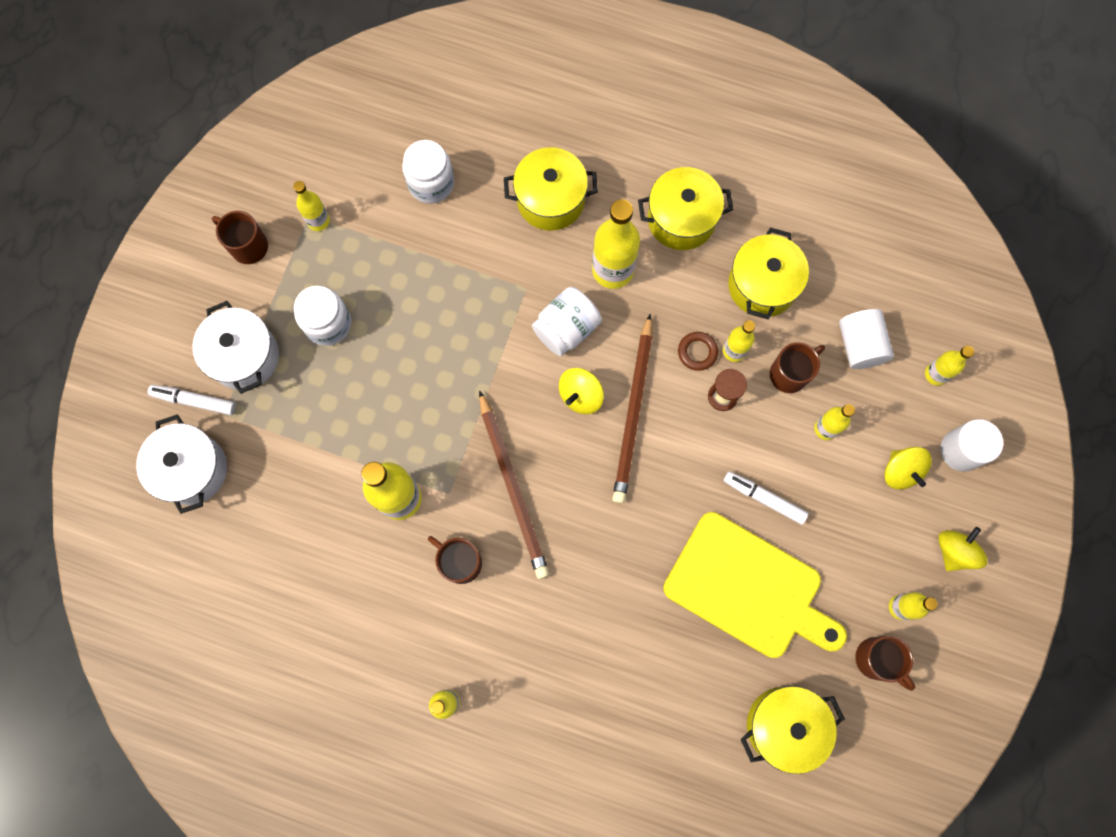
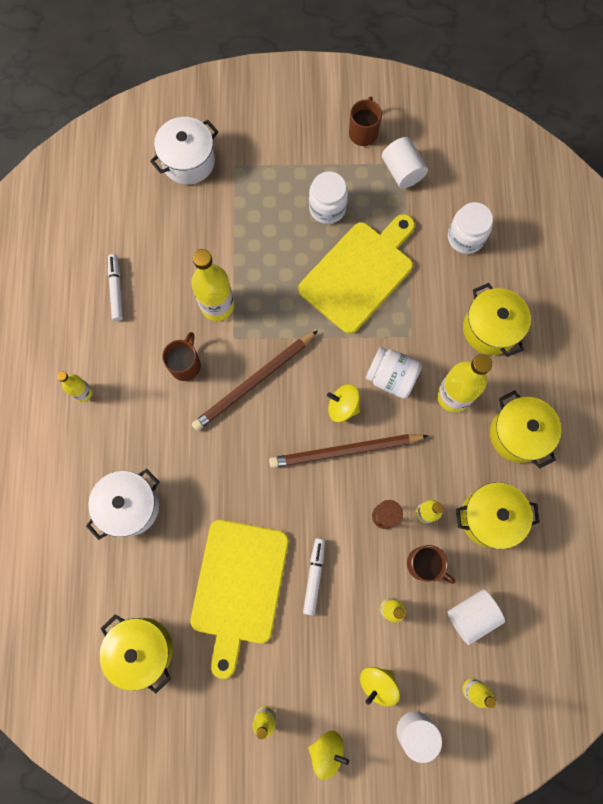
camera: 70 degrees right, 0 degrees up
white marker [148,385,236,415] -> white marker moved to [108,254,123,321]
white pot [193,301,279,394] -> white pot moved to [86,469,159,540]
yellow bottle [293,181,330,231] -> white cylinder [382,137,428,188]
brown ring [678,332,718,371] -> none
brown mug [855,636,915,691] -> none
none -> yellow cutting board [298,214,415,334]

